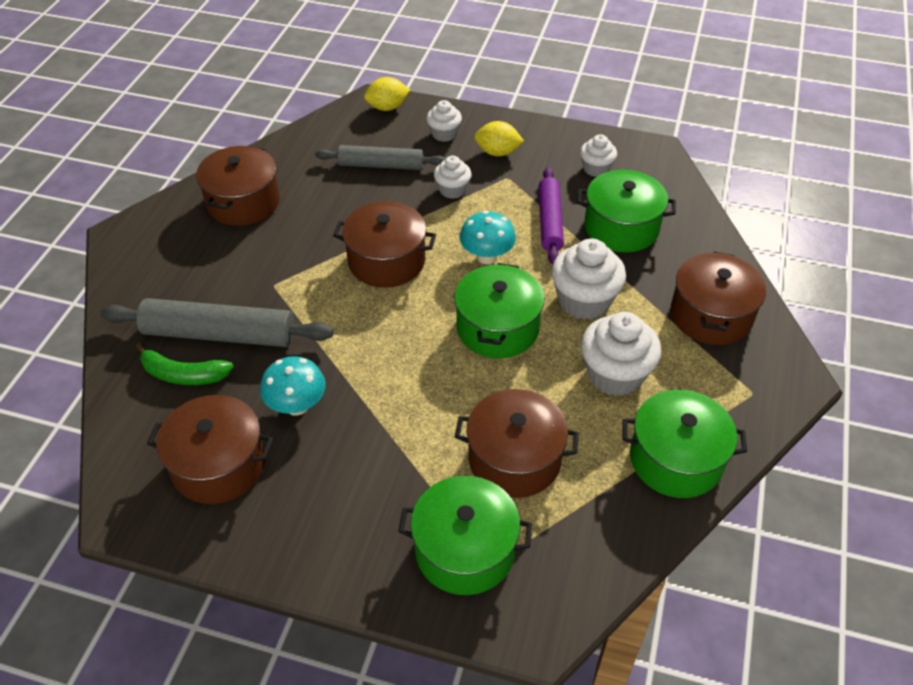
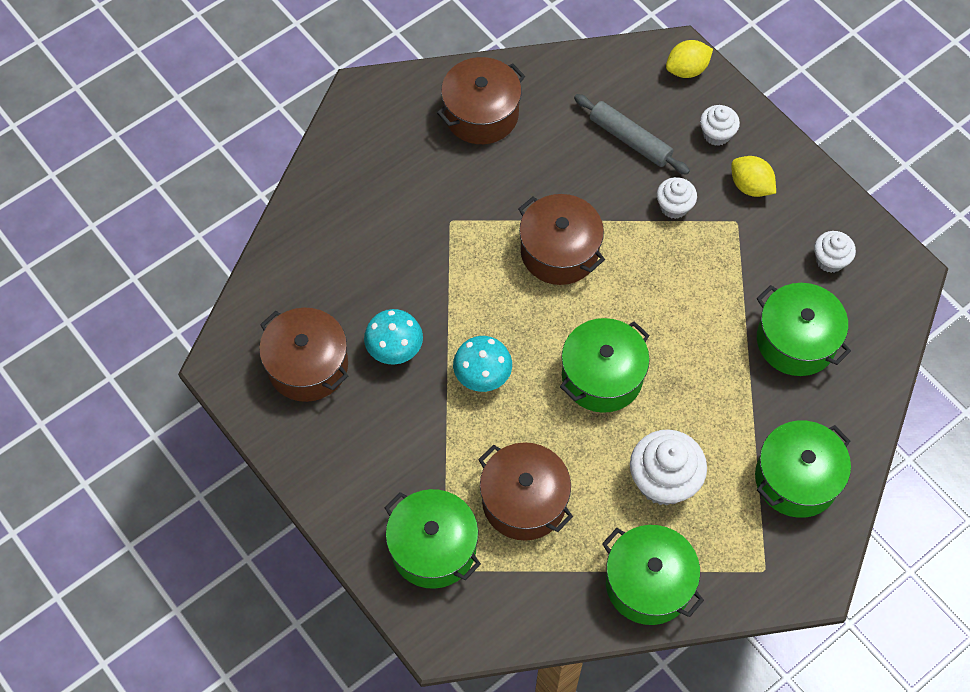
camera: 35 degrees right, 15 degrees up
grey rolling pin [100,298,333,347] -> none
green banana [136,343,234,385] -> none
yellow lemon [364,77,410,111] -> yellow lemon turned 45 degrees counterclockwise [666,40,713,78]
turquoise mushroom [460,211,516,264] -> turquoise mushroom moved to [453,336,512,392]
purple rolling pin [539,167,564,265] -> none
white cupcake [551,238,626,320] -> none
brown pot [671,252,766,345] -> green pot [755,421,851,518]

